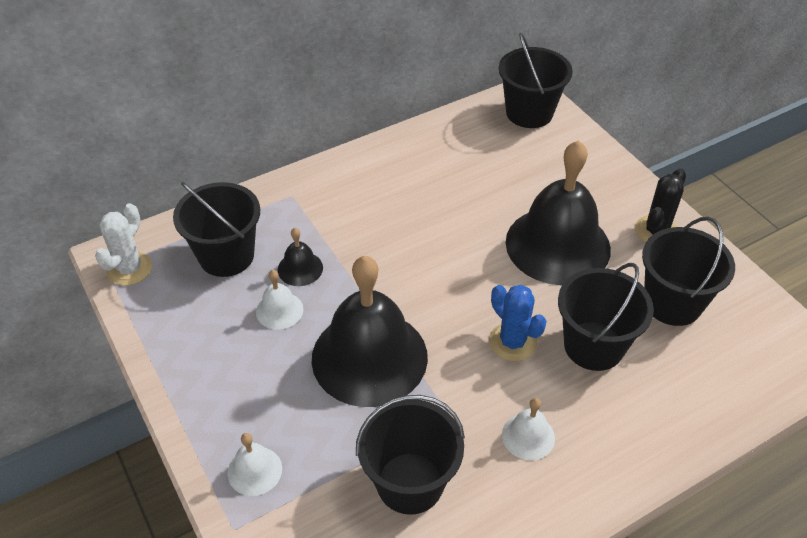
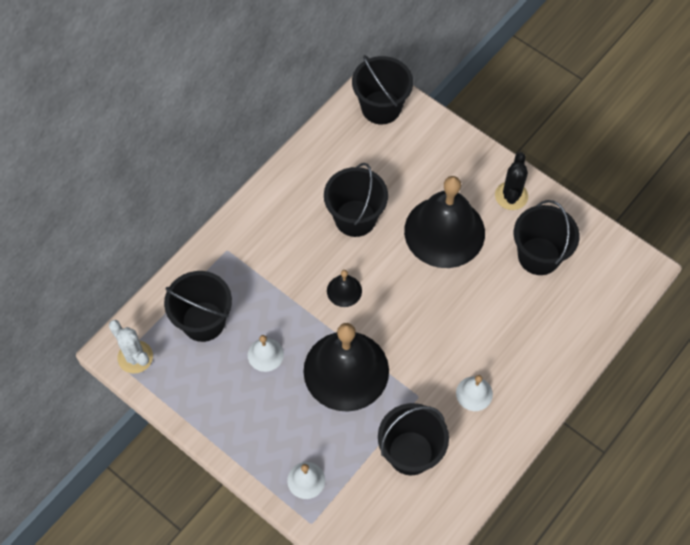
camera: 20 degrees left, 15 degrees up
white cactus [95,203,152,286] -> white cactus turned 45 degrees counterclockwise [109,320,153,374]
black bell [278,228,323,286] -> black bell moved to [327,270,362,307]
blue cactus [489,285,547,361] -> none
black bucket [558,263,654,371] -> black bucket moved to [324,163,388,237]

